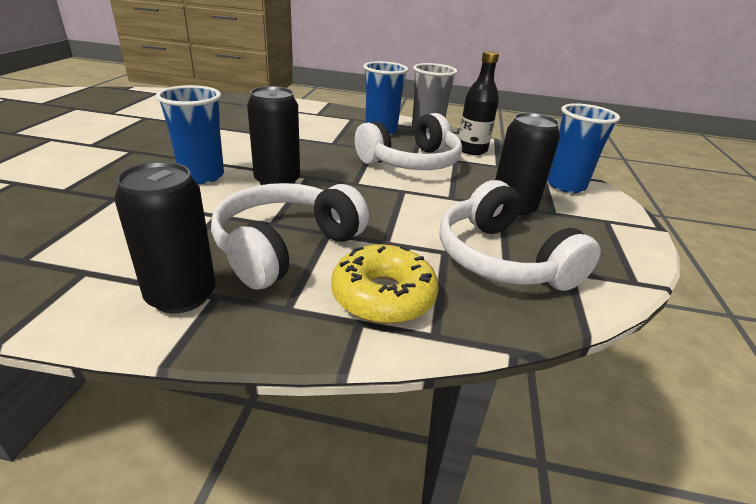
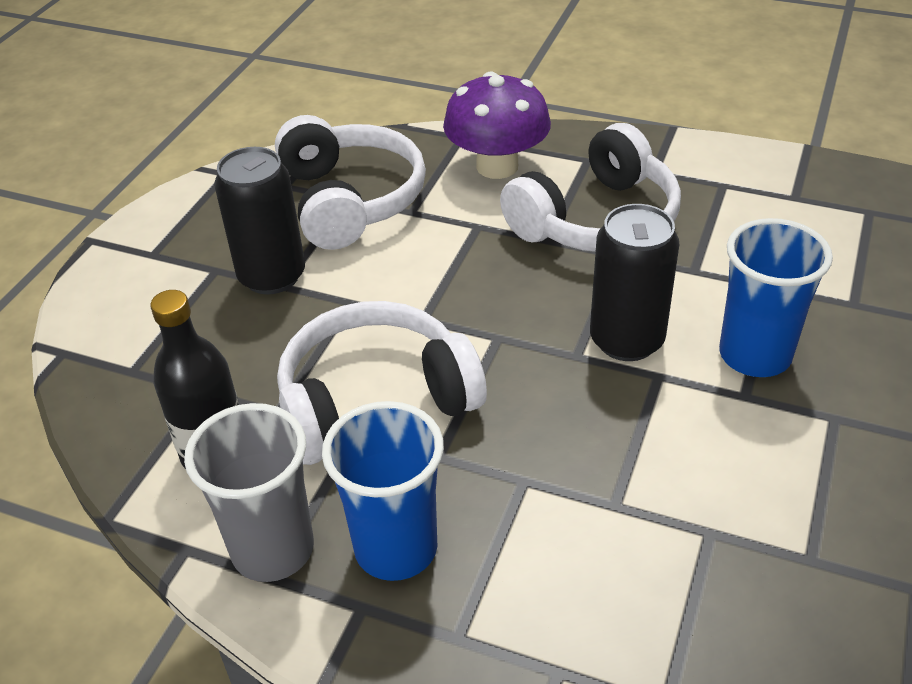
camera: 165 degrees left, 10 degrees up
black can [114,162,216,313] -> none
yellow donut [331,244,439,324] -> purple mushroom [443,72,551,179]
blue cup [547,103,620,193] -> none

